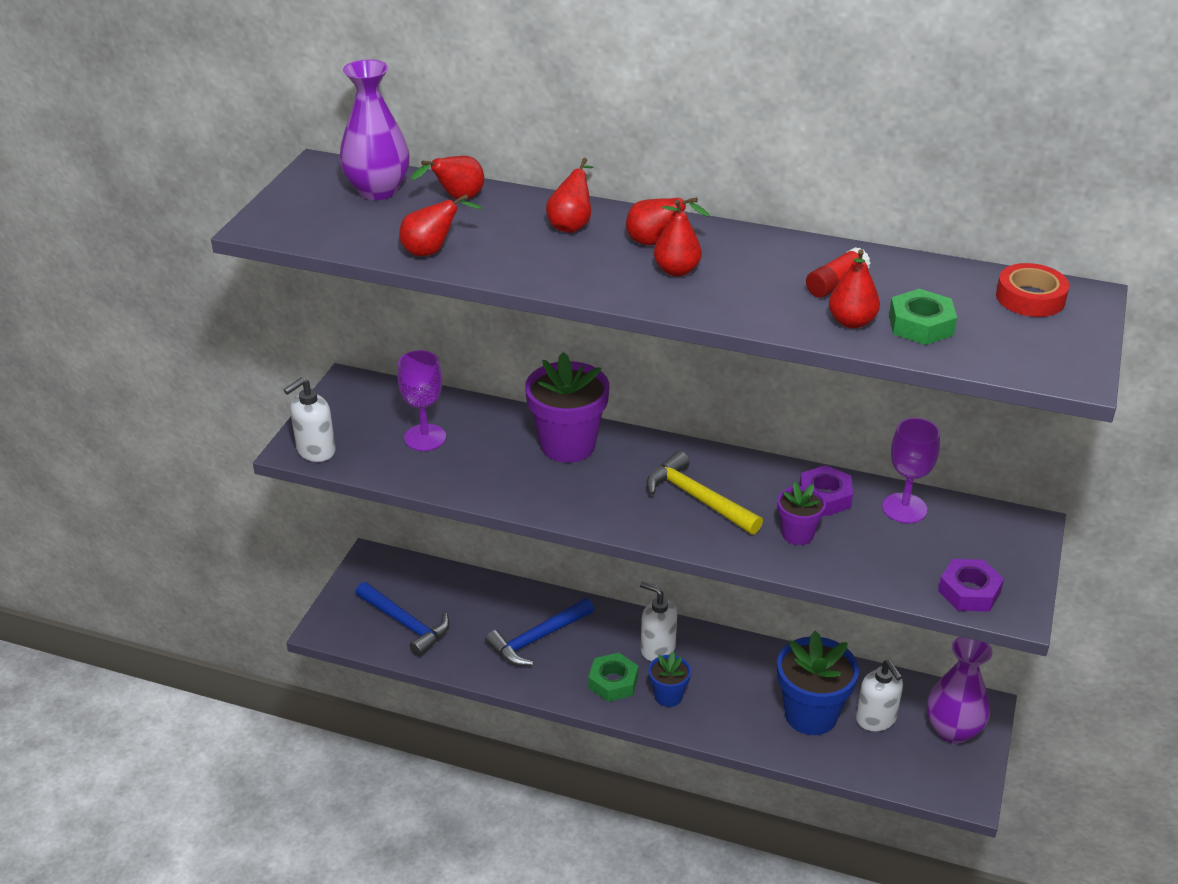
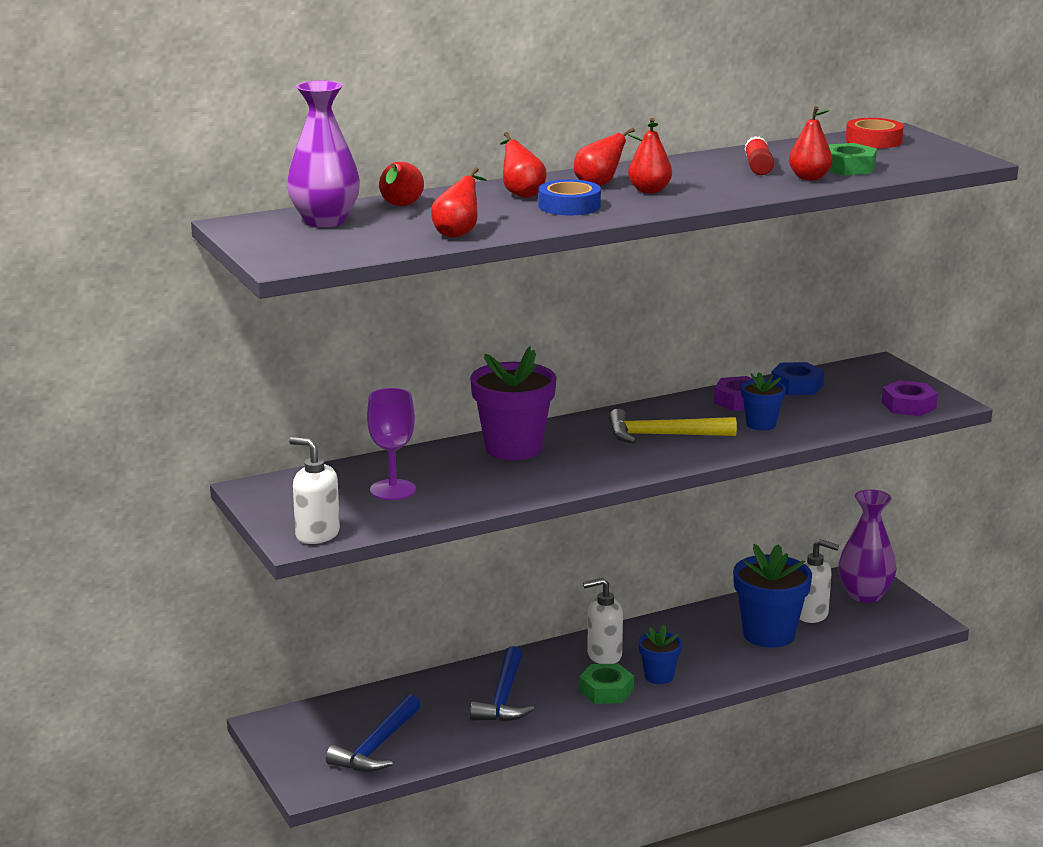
camera: 45 degrees left, 15 degrees down
white soap dispenser [284,377,336,462] -> white soap dispenser turned 120 degrees clockwise [289,437,340,544]
blue hammer [355,582,450,657] -> blue hammer turned 120 degrees clockwise [326,694,421,772]
purple flower pot [777,482,826,545] -> blue flower pot [741,372,786,431]
purple goblet [882,418,940,523] -> blue nut [771,362,824,395]
none -> blue tape [538,179,601,215]

